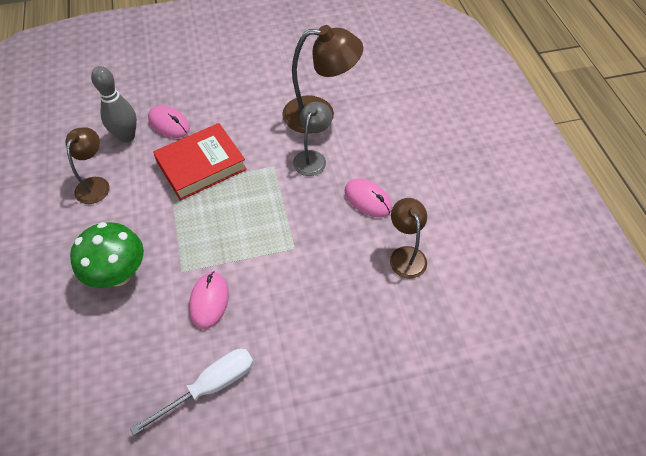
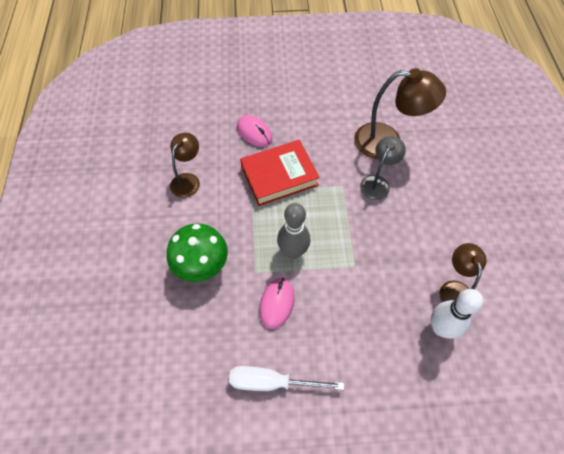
camera: 10 degrees right, 5 degrees up
grey bowling pin [91,66,137,143] -> grey bowling pin moved to [277,203,310,259]
white screwdriver [130,349,254,436] -> white screwdriver turned 150 degrees counterclockwise [229,366,344,391]
pink mouse [345,179,392,218] -> none
none -> white bowling pin [431,289,483,339]

